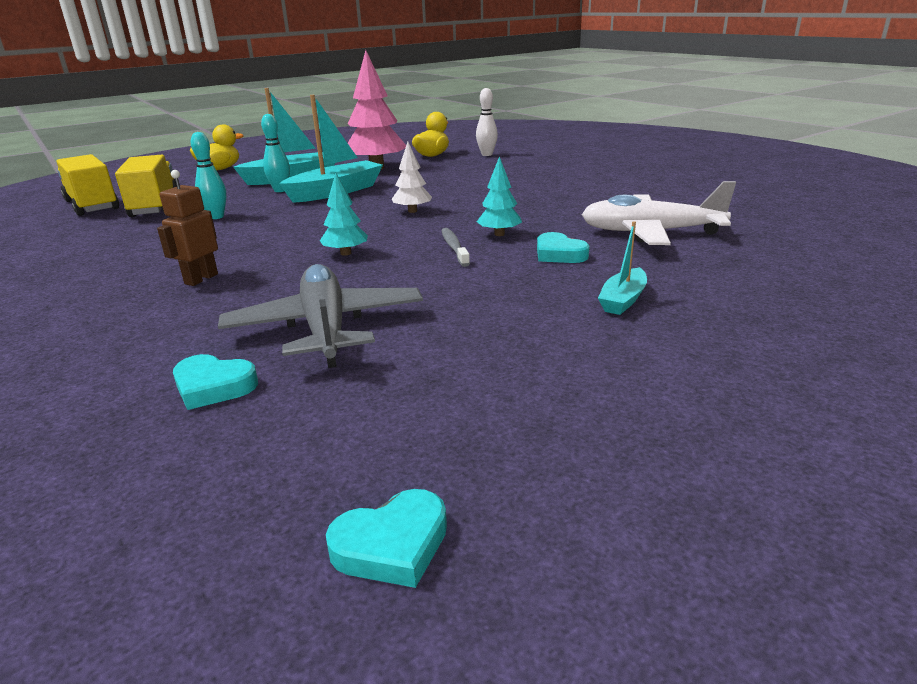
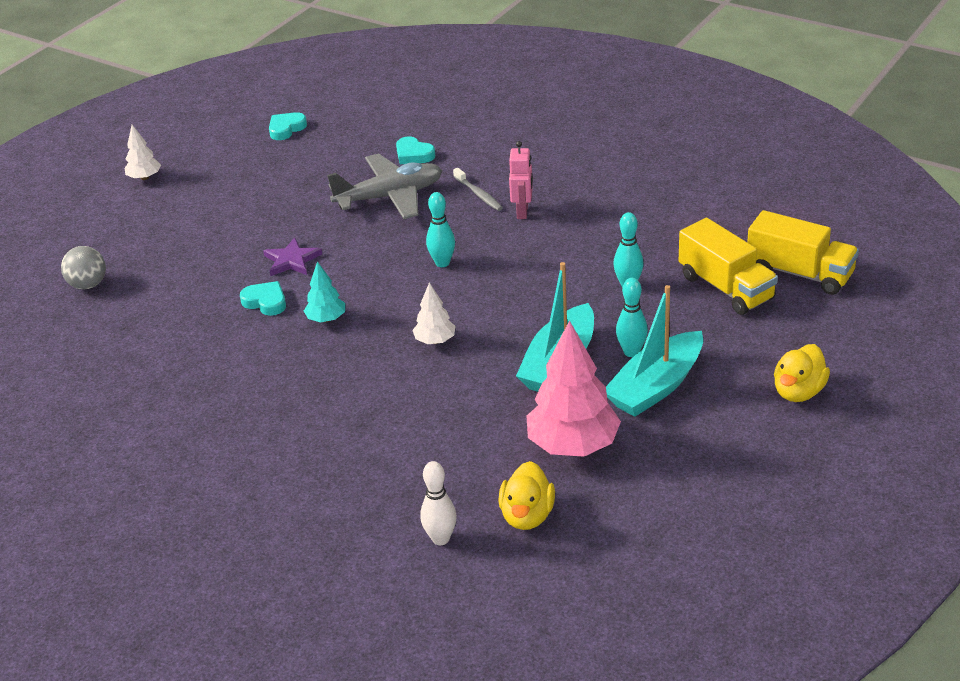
camera: 160 degrees right, 10 degrees up
brown robot [157,170,218,286] -> pink robot [509,141,533,219]
turquoise heart [173,354,258,410] -> turquoise heart turned 135 degrees counterclockwise [396,136,435,164]
grey plane [218,264,423,368] -> grey plane turned 75 degrees counterclockwise [327,153,442,219]
turquoise tree [320,173,368,256] -> turquoise bowling pin [426,192,455,267]
grey toothbrush [441,228,470,267] -> grey toothbrush moved to [453,168,503,211]
white plane [581,181,736,245] -> none
turquoise boat [598,221,647,315] -> none
none -> grey ball [61,246,106,289]
none -> white tree [125,125,161,180]
none -> purple star [263,237,322,276]

